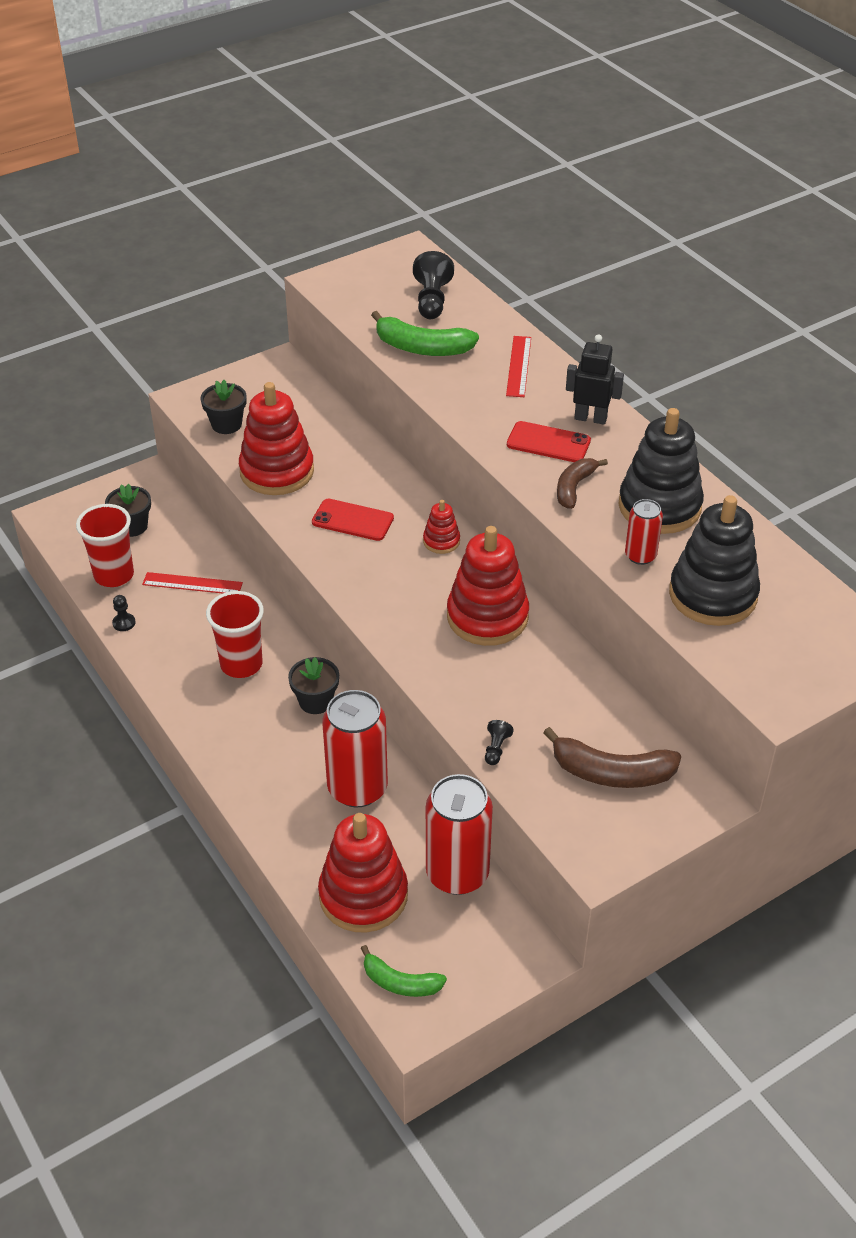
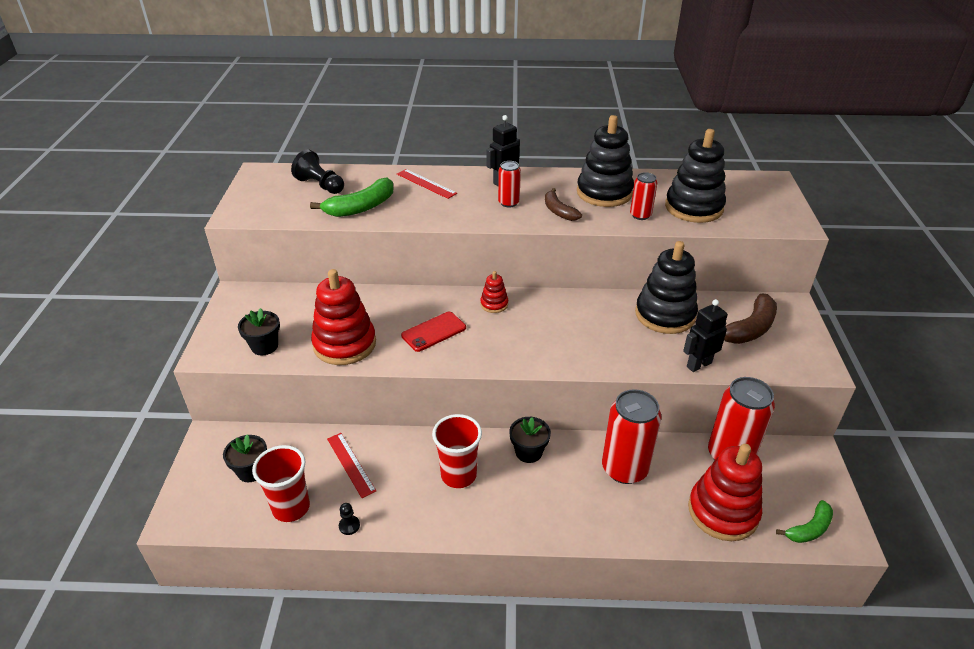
camera: 55 degrees left, 5 degrees down
red ruler [142,572,243,594] -> red ruler turned 75 degrees counterclockwise [327,433,376,498]
red stacking toy [447,526,529,646] -> none
black pawn [485,720,514,765] -> black robot [683,299,728,372]
red phone [507,421,591,462] -> red can [498,161,521,207]
none -> black stacking toy [635,241,698,334]

